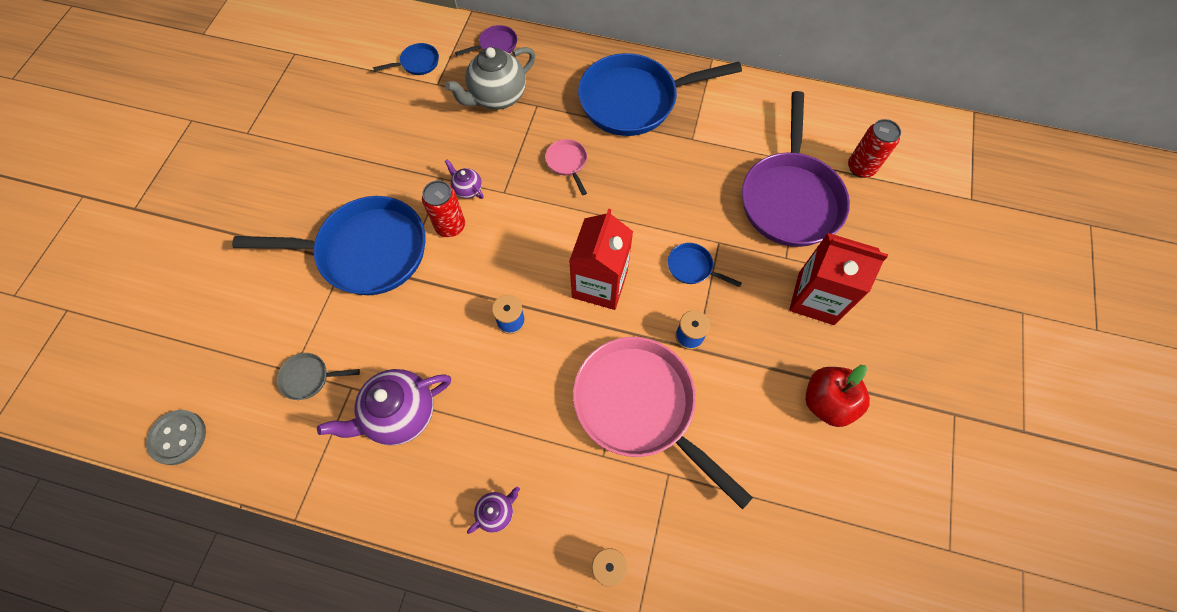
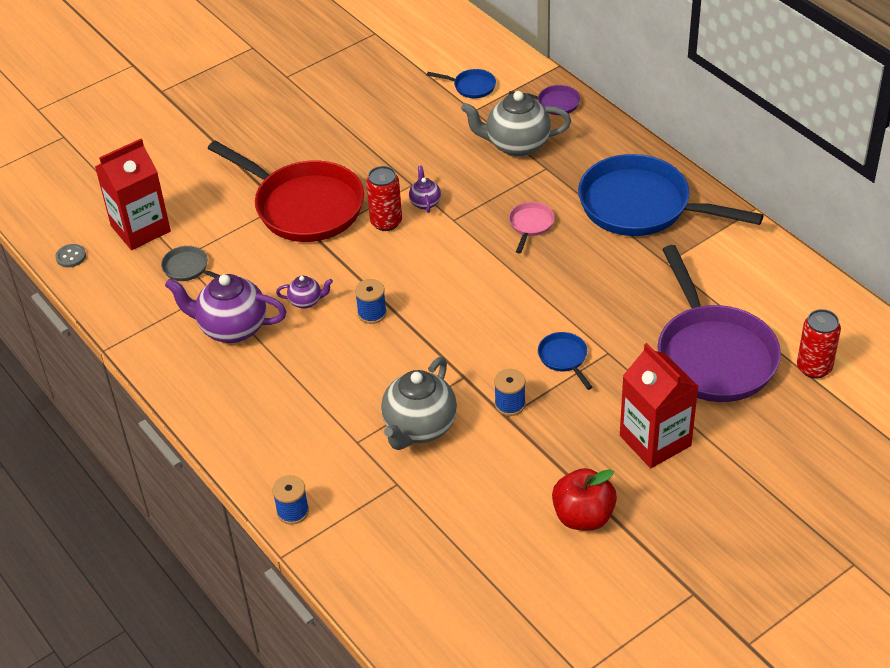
camera: 40 degrees right, 20 degrees down
grey button [146,410,206,465] -> grey button [56,244,86,268], size x0.61
blue pan [232,196,425,295] -> red pan [208,140,364,242]
purple teapot [467,487,520,534] -> purple teapot moved to [276,276,333,309]
red carton [569,209,633,310] -> red carton moved to [95,139,171,250]
pink pan [573,337,753,510] -> grey teapot [381,357,457,450]
purple pan [742,91,850,247] -> purple pan turned 60 degrees counterclockwise [658,245,781,402]

